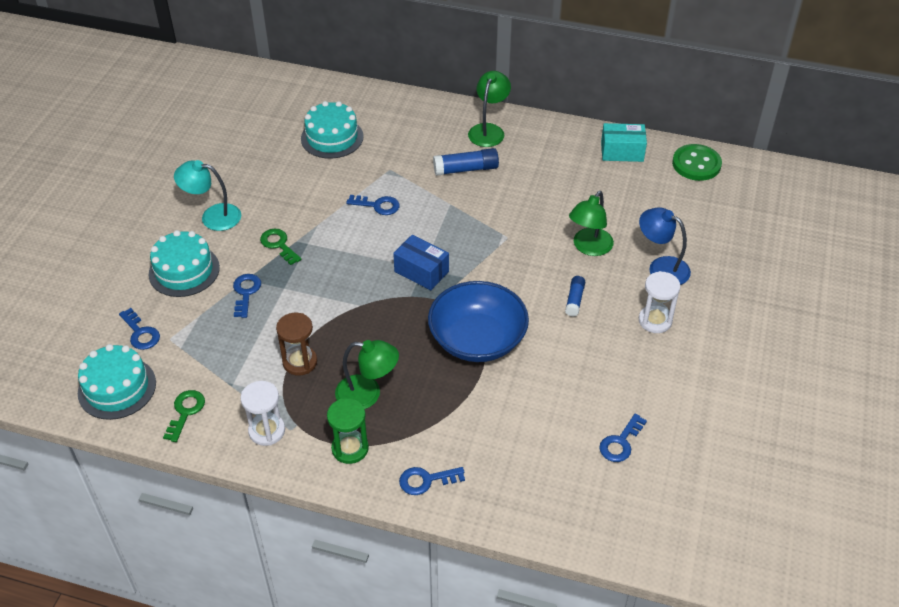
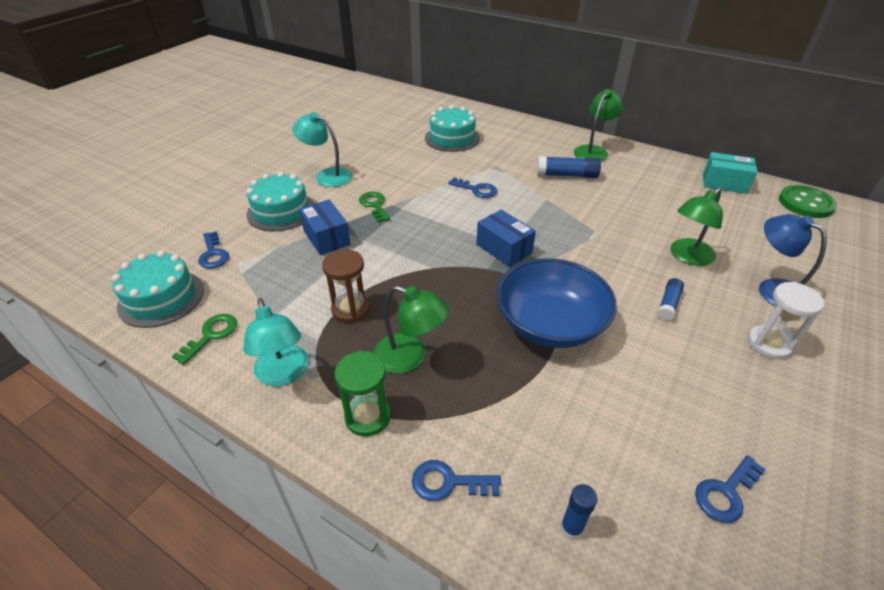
camera: 15 degrees right, 5 degrees down
blue key [233,274,261,318] -> blue box [299,200,351,255]
white hourglass [240,381,285,446] -> turquoise lamp [243,298,308,386]
none -> blue glue stick [560,484,597,540]

